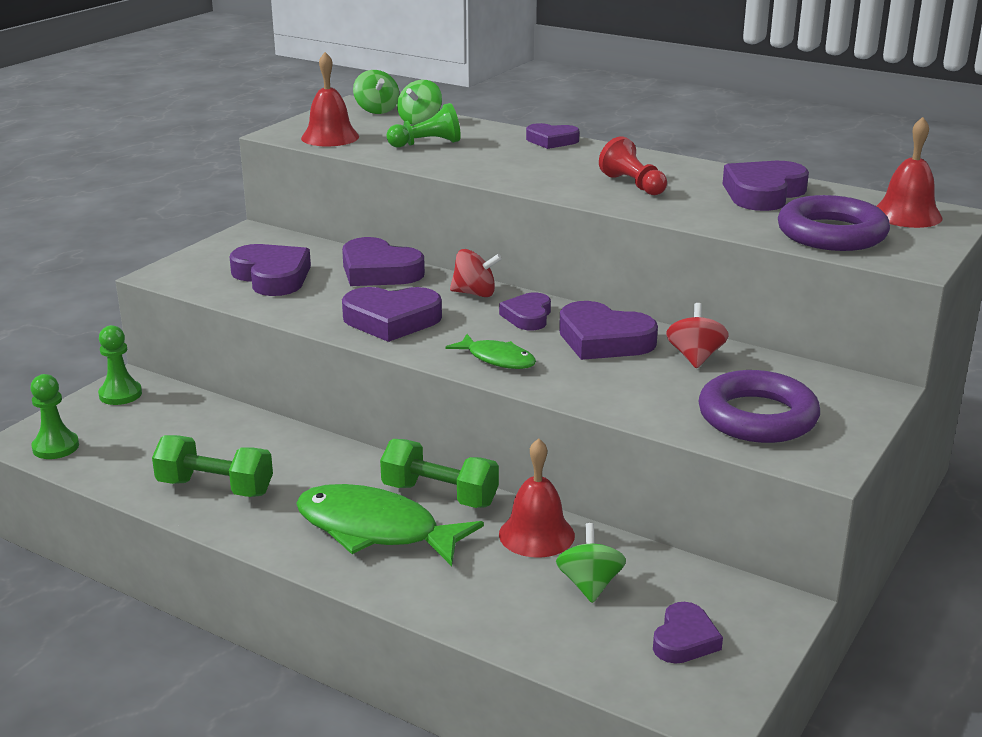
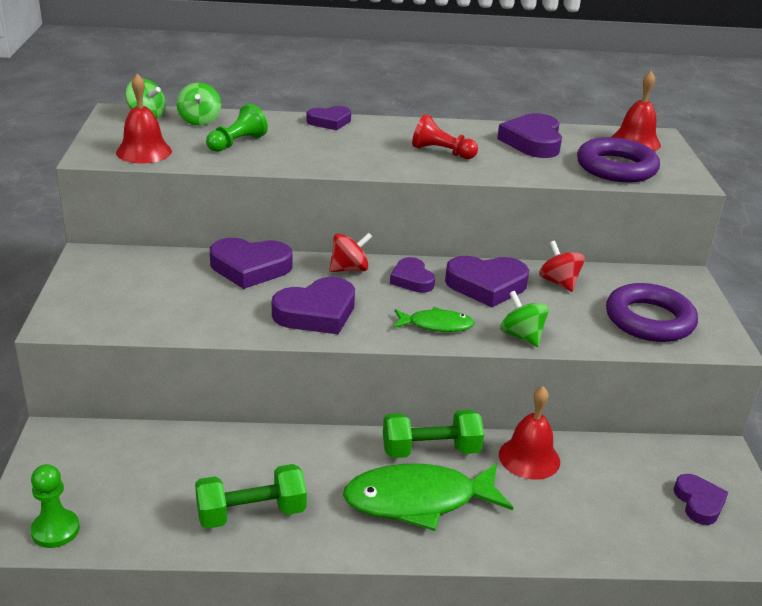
camera: 35 degrees left, 5 degrees up
green pawn [98,325,142,405] -> none
purple heart [230,244,311,296] -> none
green spinning top [556,523,626,603] -> green spinning top moved to [500,291,549,347]

